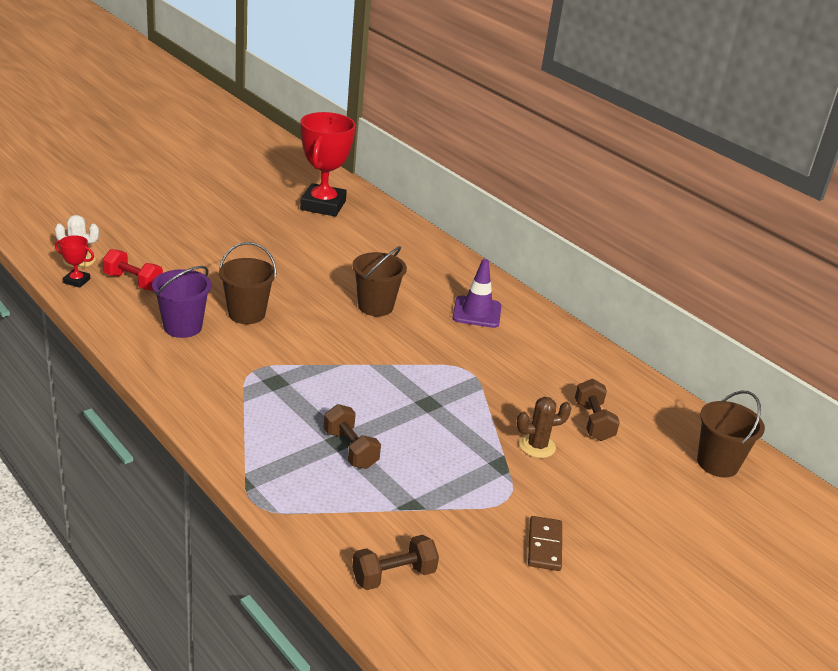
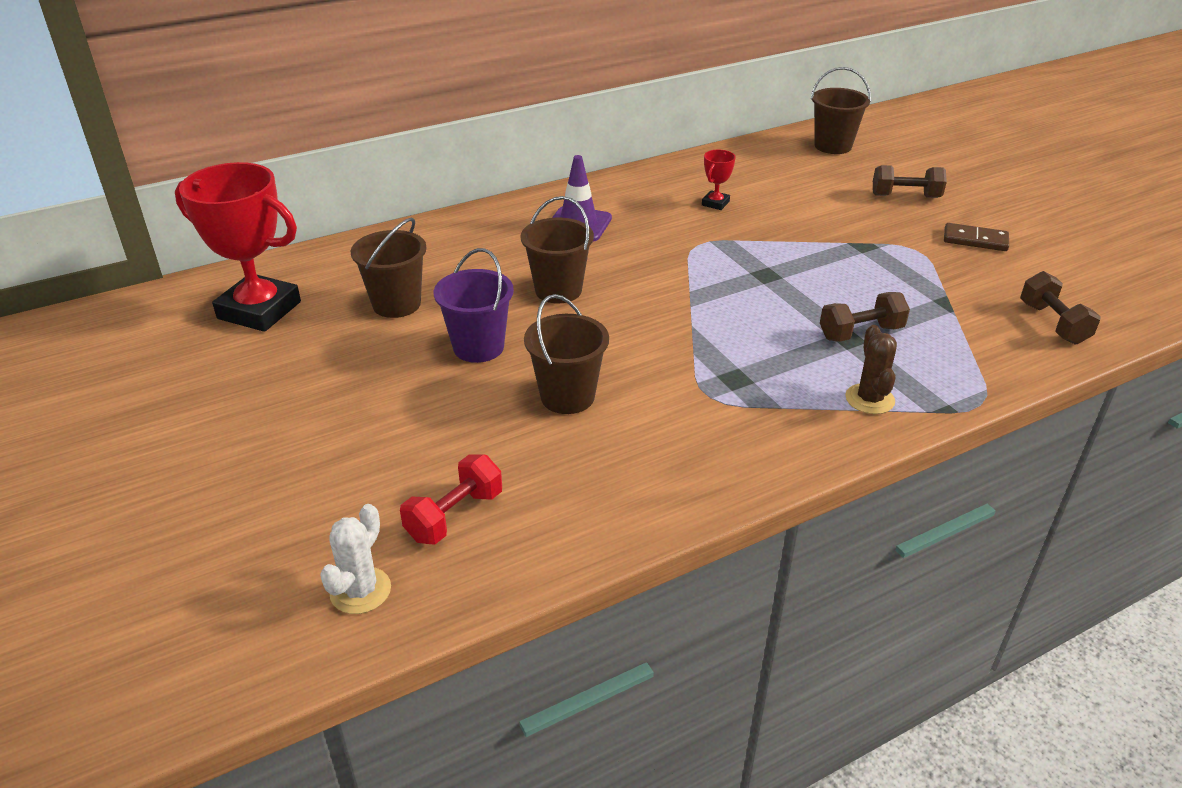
camera: 75 degrees left, 5 degrees up
red trophy [55,235,94,288] -> red trophy moved to [702,150,736,210]
purple bucket [152,266,211,338] -> purple bucket moved to [434,248,514,363]
brown cactus [516,397,572,458] -> brown cactus moved to [845,325,897,414]
brown dumbbell [575,379,620,441] -> brown dumbbell moved to [873,165,947,198]
none -> brown bucket [351,218,427,318]

